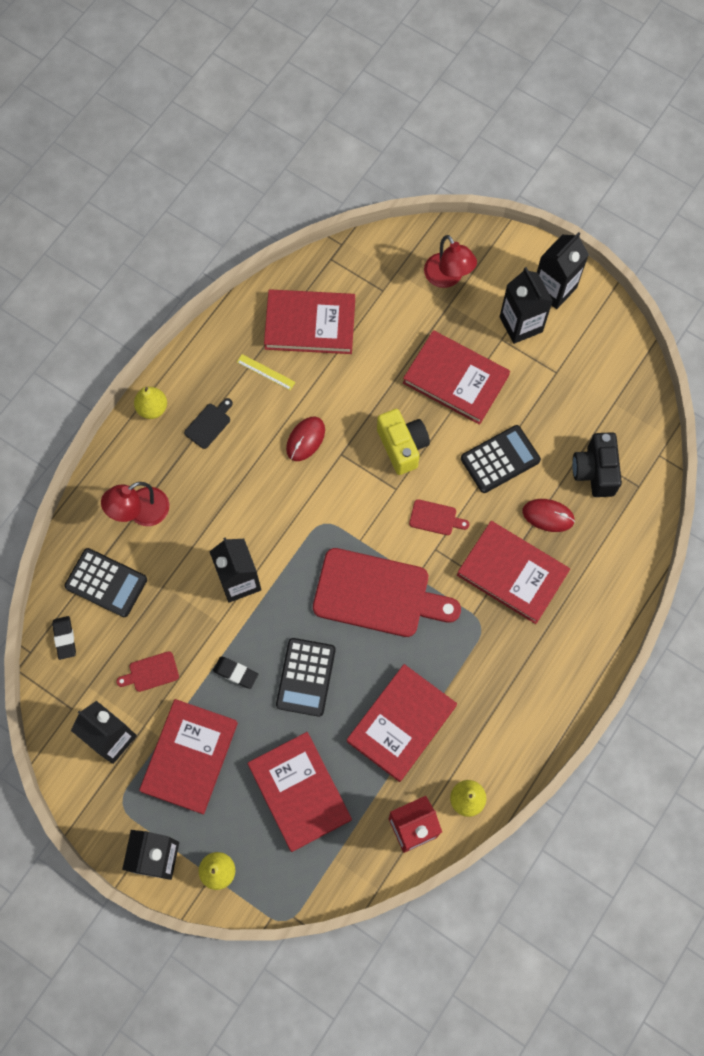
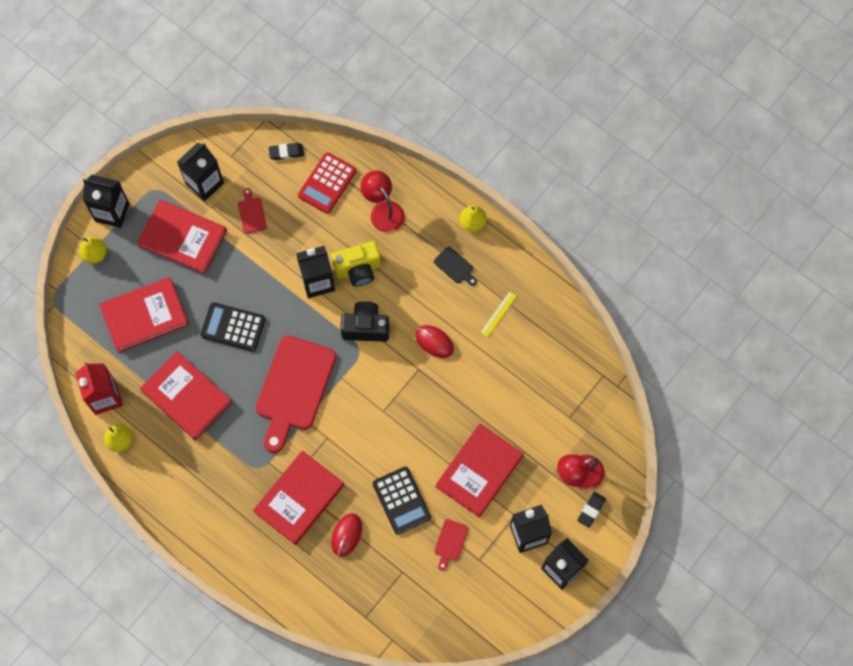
camera: 95 degrees right, 0 degrees up
black calculator [64,548,147,617] -> red calculator [298,152,357,214]
black eraser [213,656,258,689] -> black eraser moved to [577,492,606,528]
red book [264,289,355,354] -> none
yellow camera [377,409,430,475] -> yellow camera moved to [331,241,381,287]
red cutting board [409,499,469,535] -> red cutting board moved to [435,519,468,571]
black camera [572,432,622,497] -> black camera moved to [340,301,389,342]

